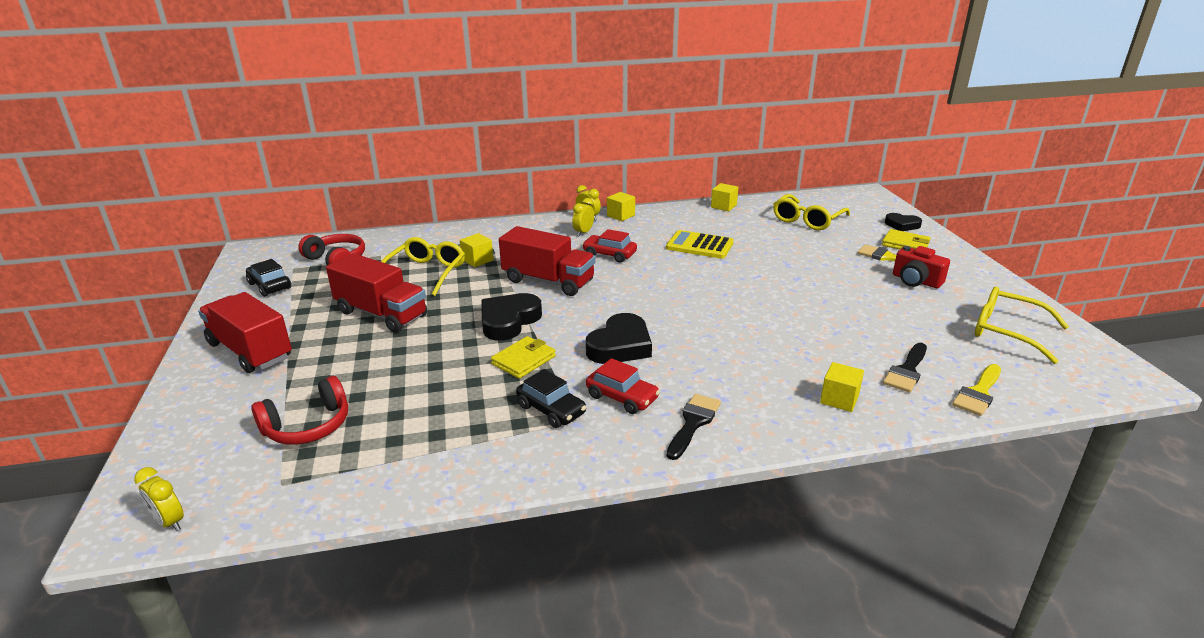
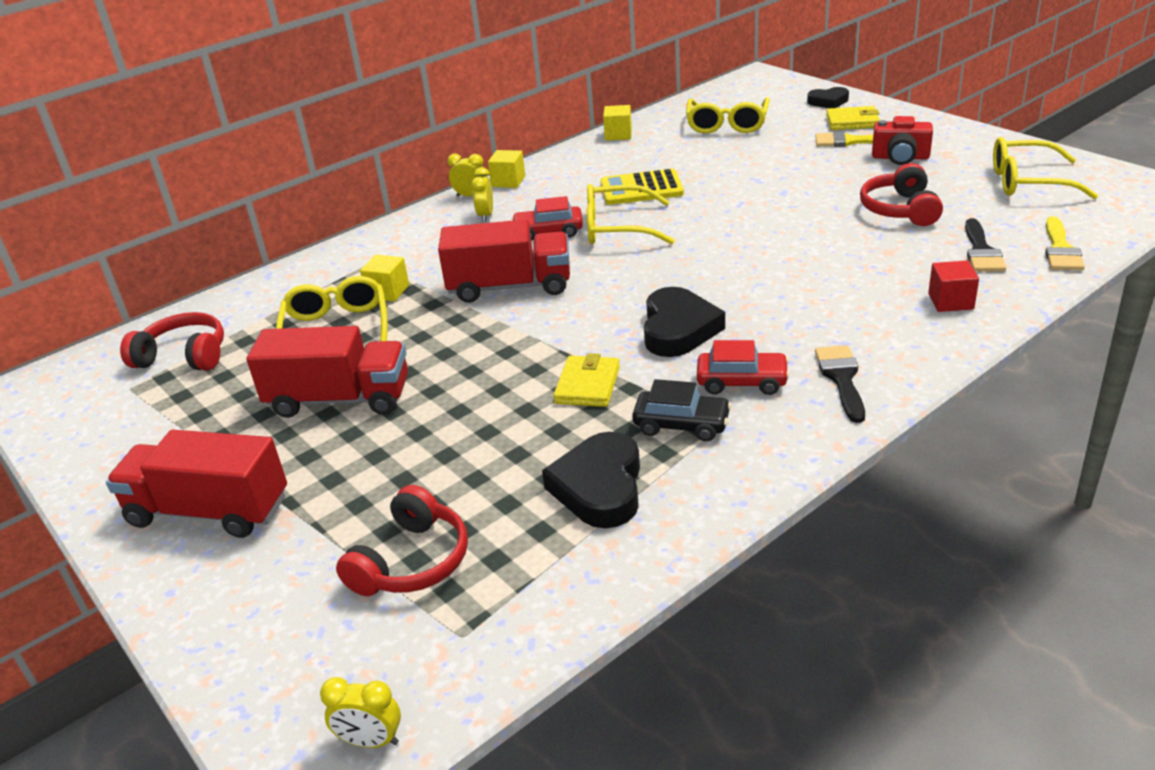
camera: 25 degrees left, 5 degrees up
black car [246,259,292,297] -> none
black heart [481,293,542,341] -> black heart moved to [542,432,640,528]
yellow cube [820,362,864,412] -> red cube [928,260,979,312]
none -> yellow glasses [587,184,675,244]
none -> red headphones [860,163,943,226]

